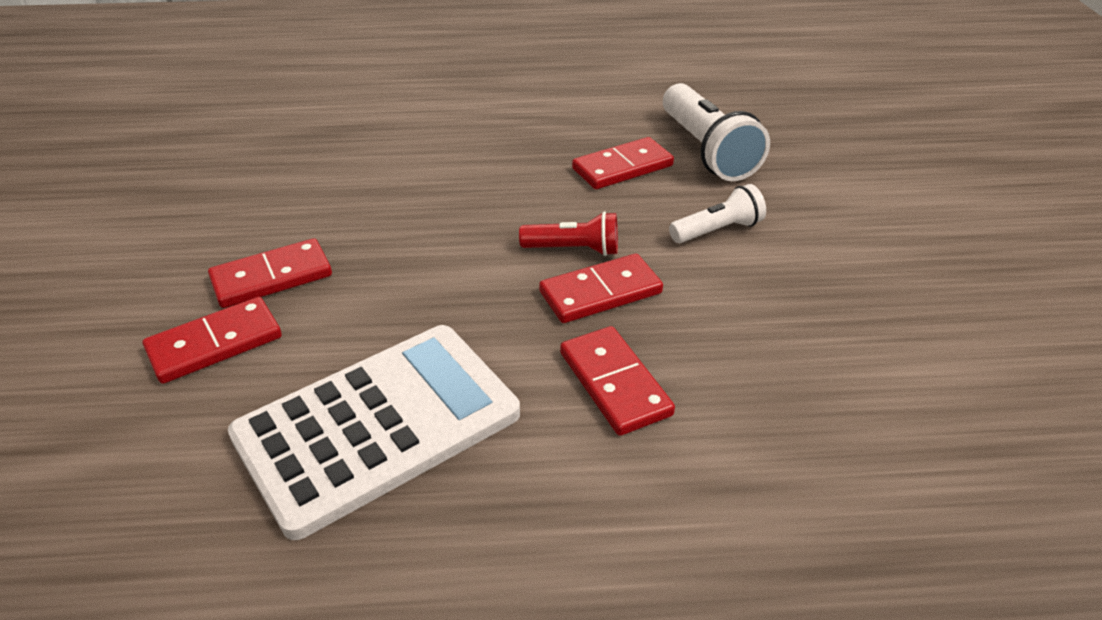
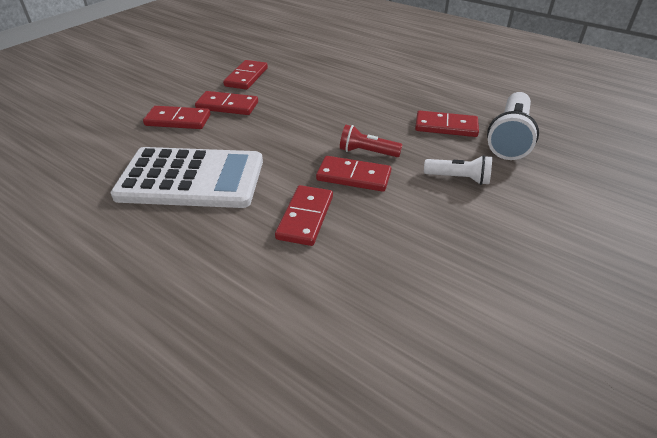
camera: 40 degrees right, 0 degrees up
red flashlight [519,211,618,256] -> red flashlight turned 150 degrees clockwise [340,125,403,157]
none -> red domino [223,60,268,90]

